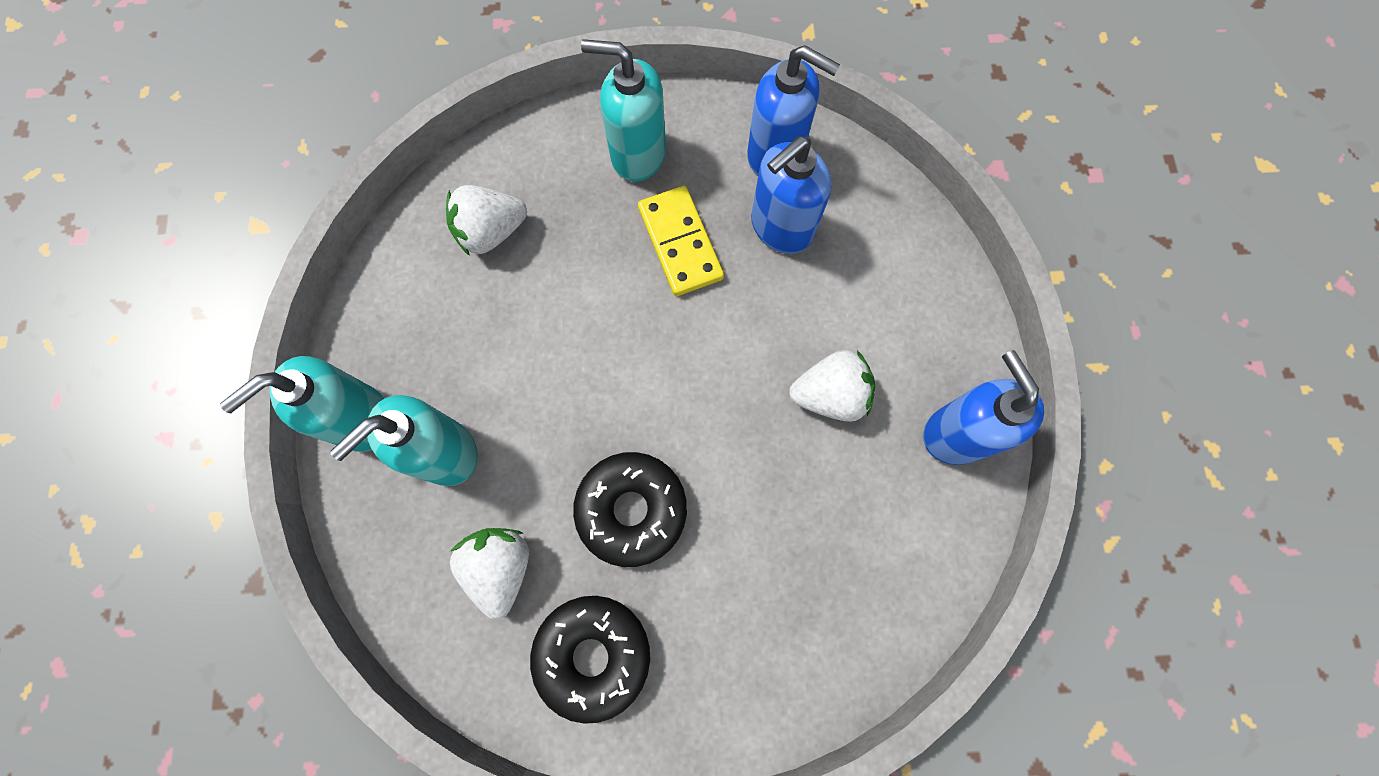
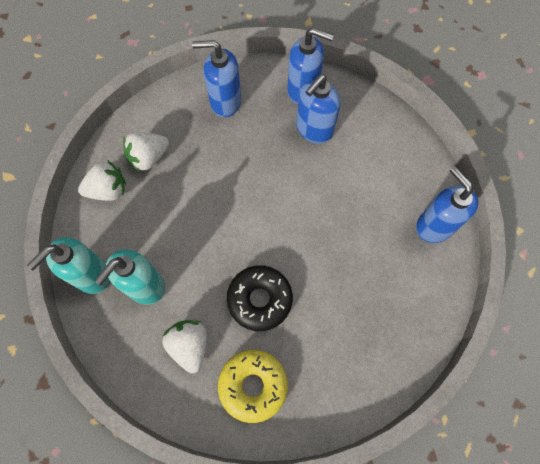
camera: 10 degrees left, 5 degrees down
black donut [530,596,650,724] -> yellow donut [218,350,288,423]
turquoise soap dispenser [581,39,666,182] -> blue soap dispenser [192,40,241,117]
yellow domino [638,186,724,296] -> none
white strawberry [789,350,875,422] -> white strawberry moved to [78,160,126,201]

